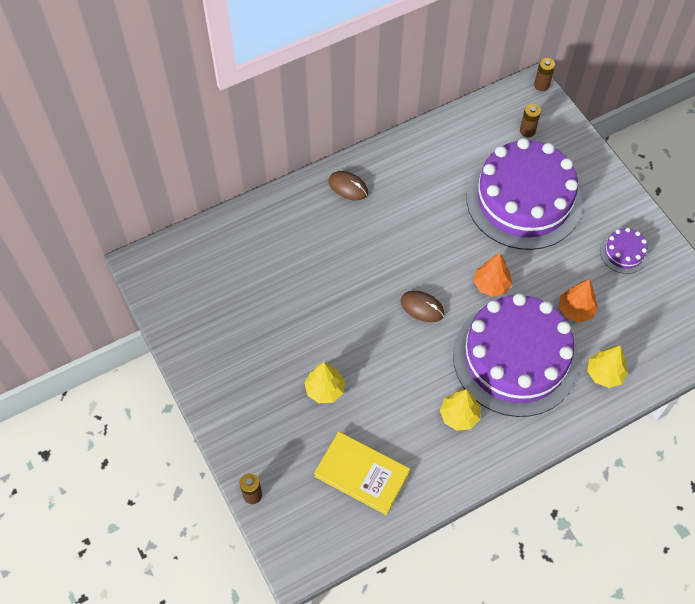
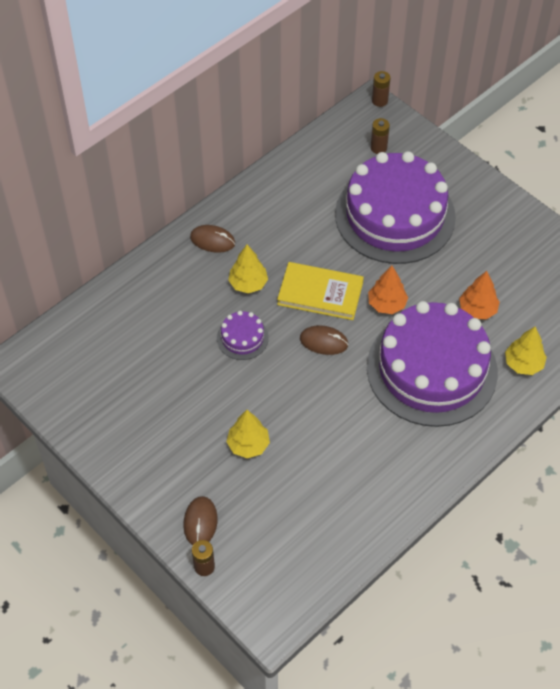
camera: 15 degrees left, 5 degrees down
yellow book [314,432,410,515] -> yellow book moved to [277,262,364,320]
yellow tree [440,390,480,431] -> yellow tree moved to [228,244,268,294]
purple cake [600,228,648,274] -> purple cake moved to [217,311,269,360]
none -> brown mouse [183,496,218,545]

